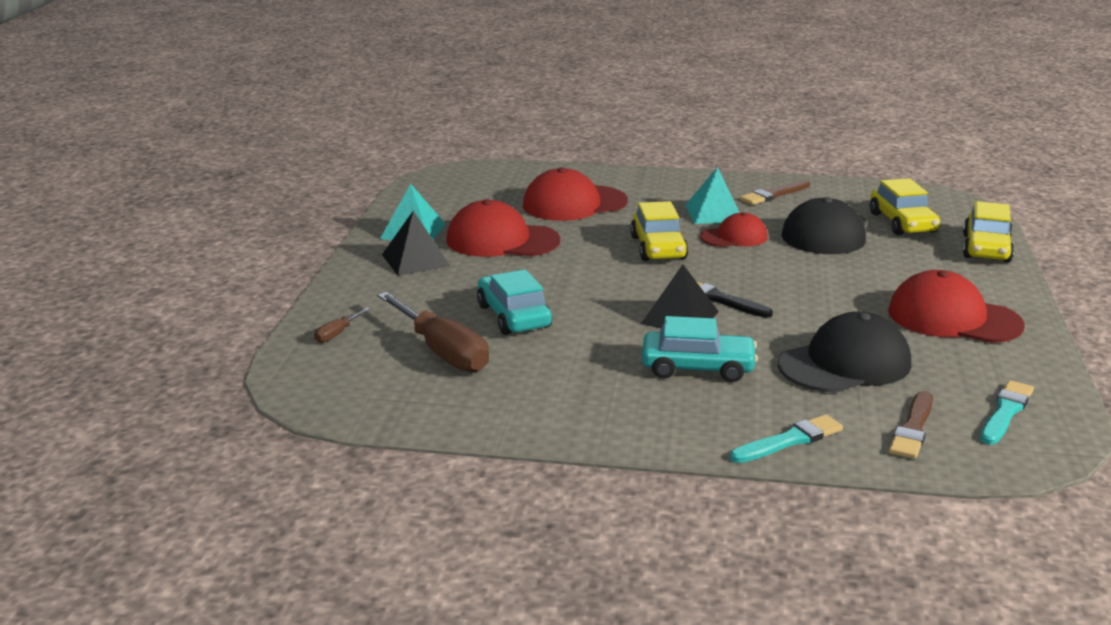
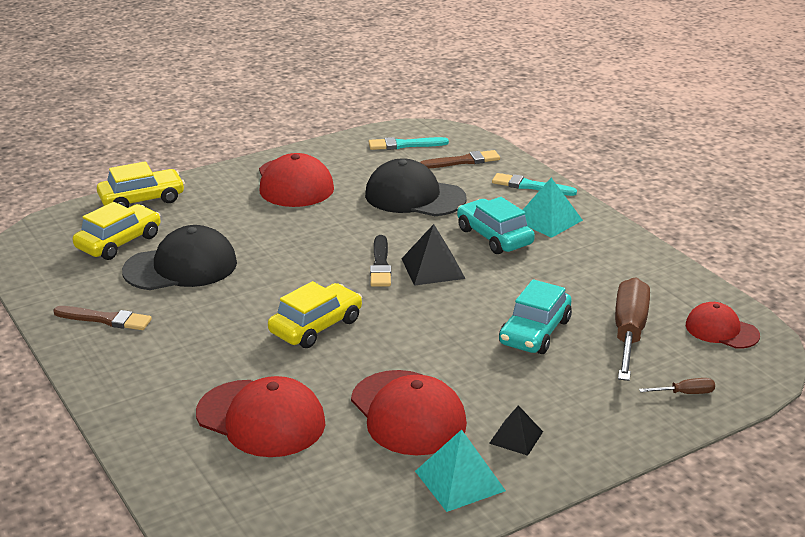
camera: 130 degrees left, 5 degrees up
black pyramid [382,211,450,275] -> black pyramid [489,405,543,456], size x0.65
turquoise pyramid [685,167,740,224] -> turquoise pyramid moved to [523,178,583,238]
red cap [700,212,767,247] -> red cap moved to [686,302,760,349]

